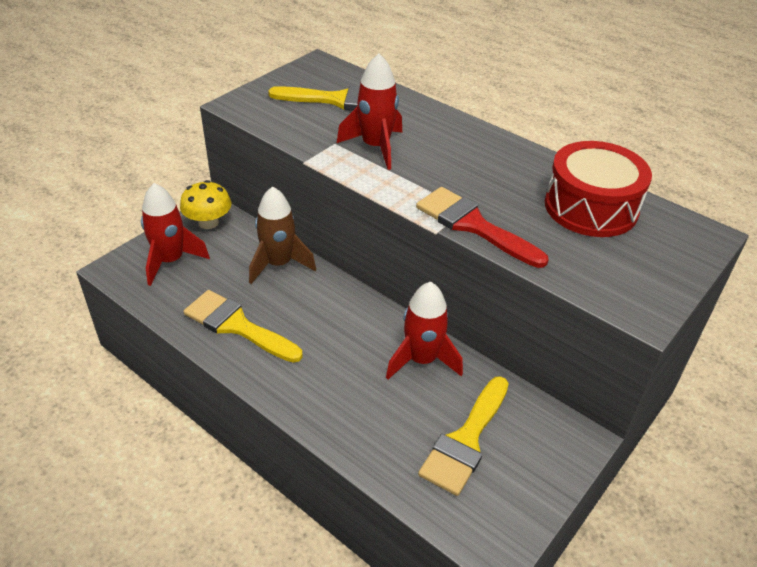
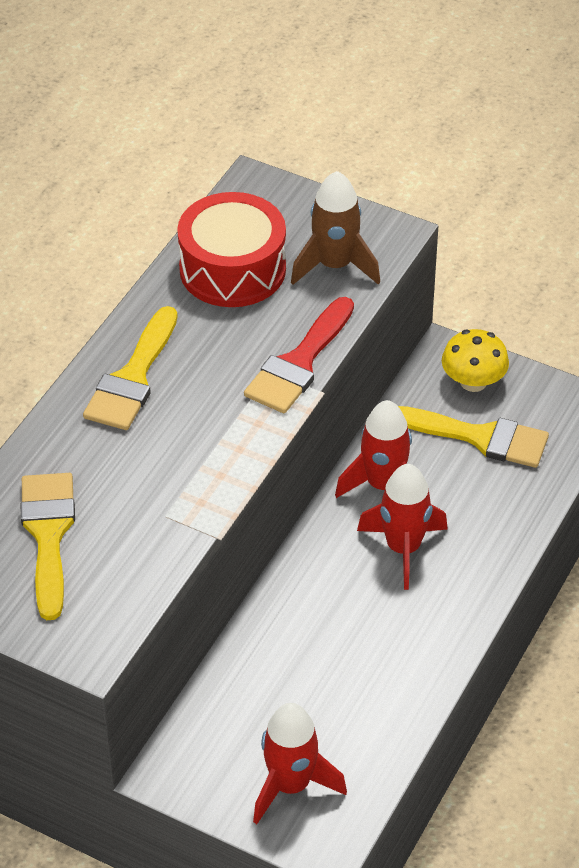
camera: 100 degrees left, 5 degrees up
yellow mushroom [180,180,232,229] -> yellow mushroom moved to [442,329,509,392]
yellow brush [184,290,303,363] -> yellow brush moved to [83,306,178,430]
brown rocket [249,186,316,284] -> brown rocket moved to [291,171,380,285]
red rocket [337,54,402,170] -> red rocket moved to [357,464,448,590]

